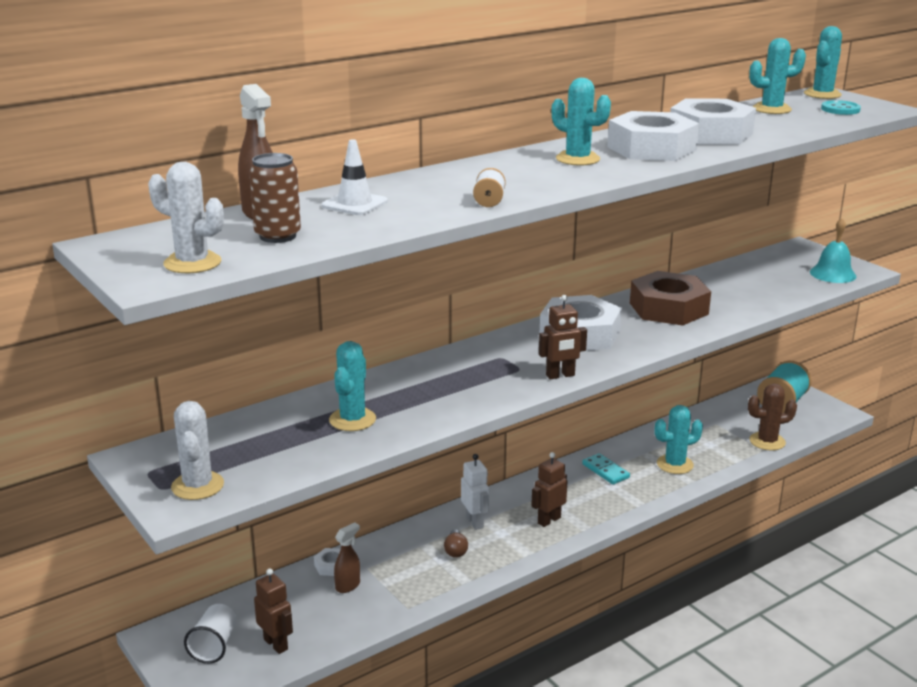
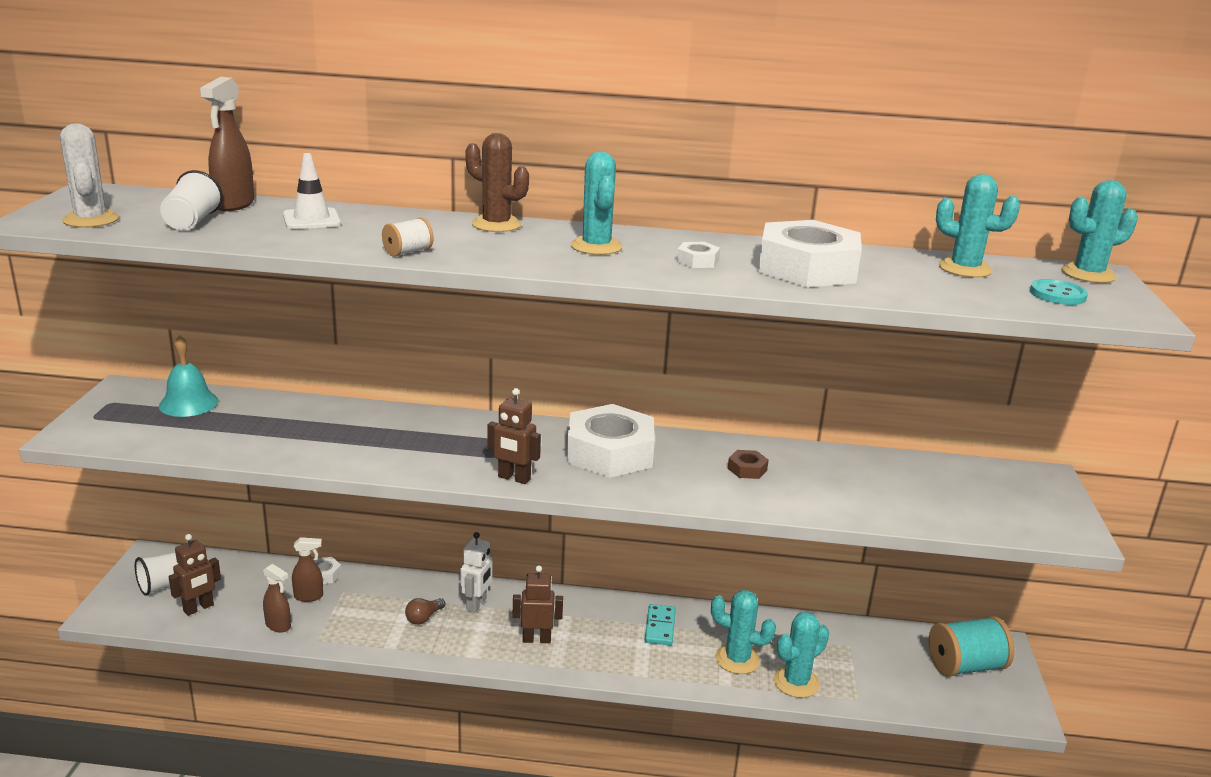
camera: 40 degrees right, 0 degrees up
white cactus [171,401,224,500] -> none
brown can [249,153,301,243] -> white cup [160,170,223,231]
brown robot [254,568,293,654] -> brown robot turned 45 degrees clockwise [168,534,221,616]
turquoise cactus [329,341,376,431] -> turquoise cactus moved to [773,612,829,698]
white nut [607,111,700,161] -> white nut [677,242,720,268], size x0.40
brown nut [630,271,711,325] -> brown nut [728,450,769,479], size x0.40
brown cactus [748,384,797,451] -> brown cactus moved to [465,133,529,232]
turquoise bell [810,218,856,283] -> turquoise bell moved to [159,335,219,417]
none -> brown spray bottle [263,564,291,632]

